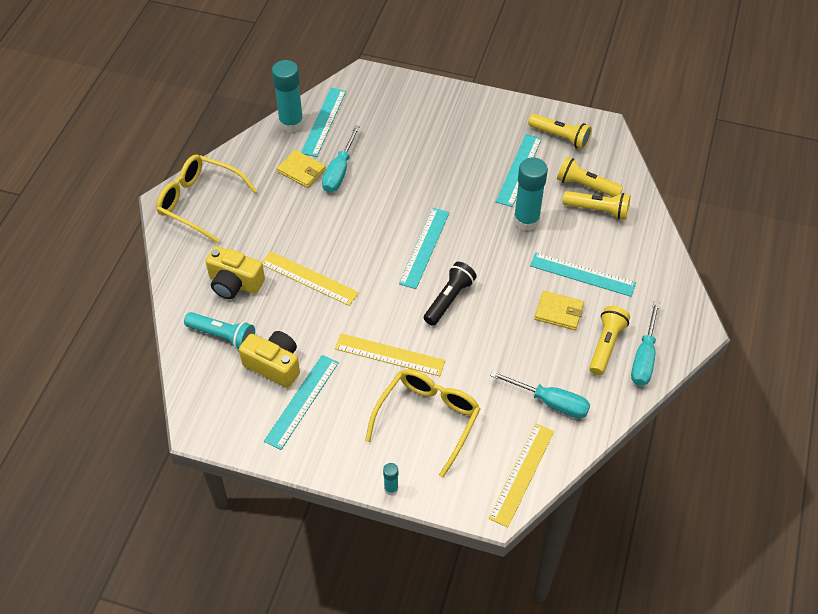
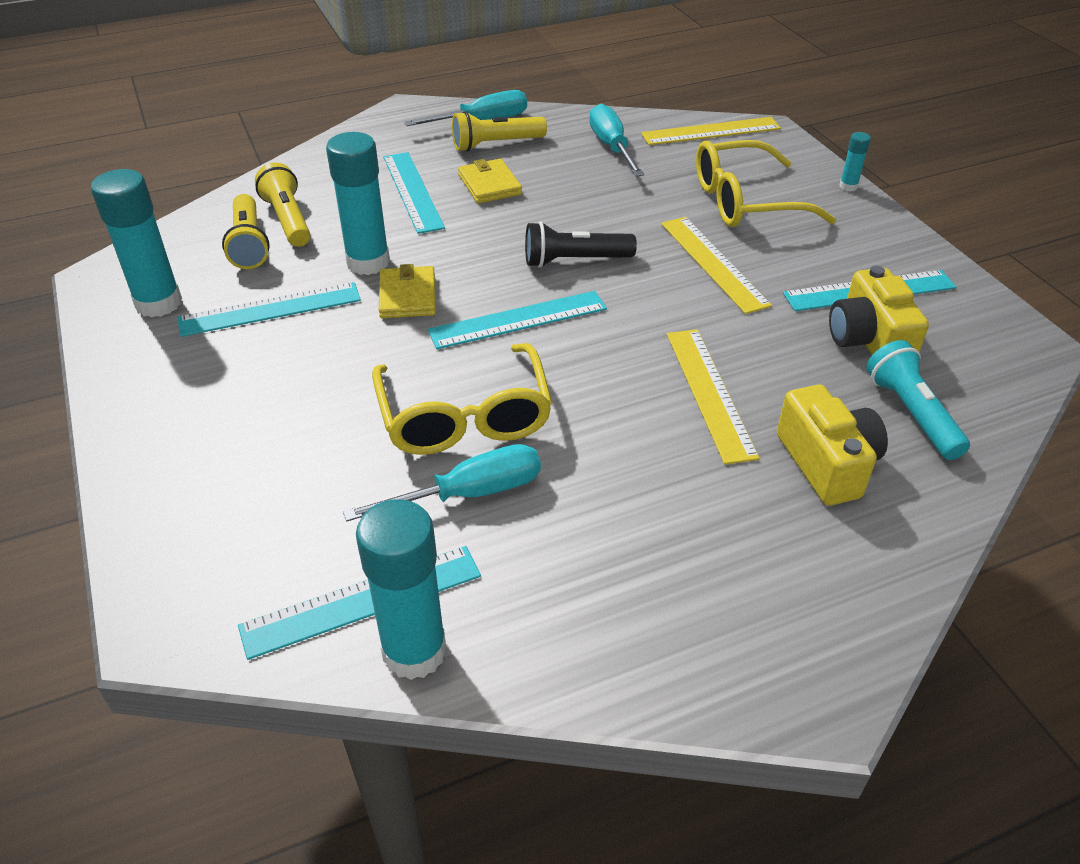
camera: 130 degrees left, 10 degrees down
yellow glasses [156,155,257,243] -> yellow glasses moved to [372,343,552,455]
yellow wallet [277,150,326,188] -> yellow wallet moved to [379,264,436,318]
yellow flashlight [528,114,592,149] -> turquoise glue stick [91,169,182,318]

